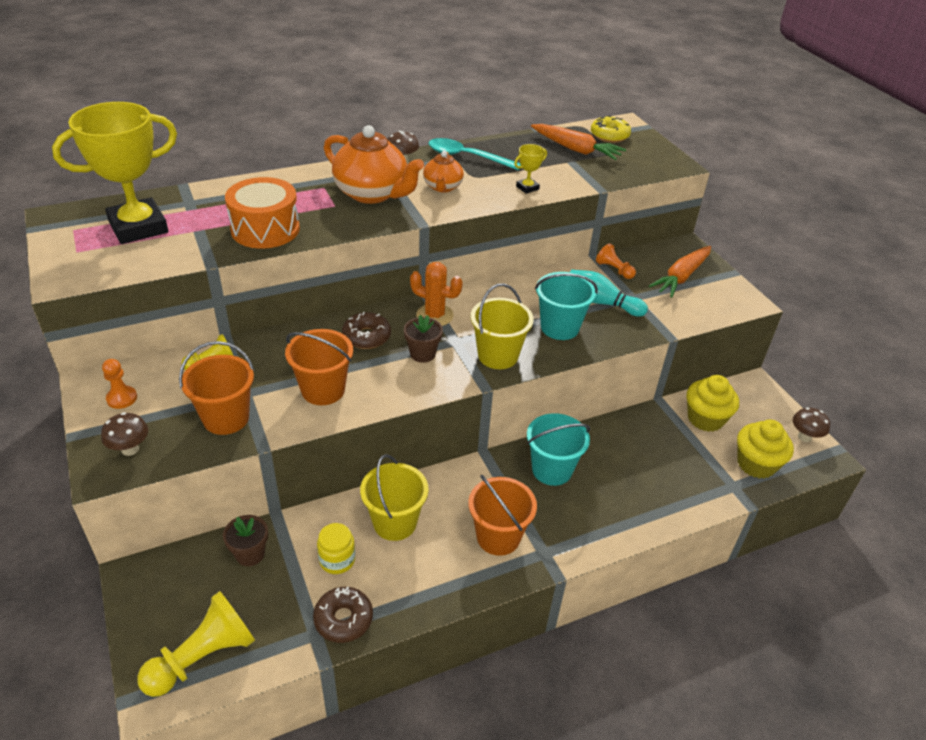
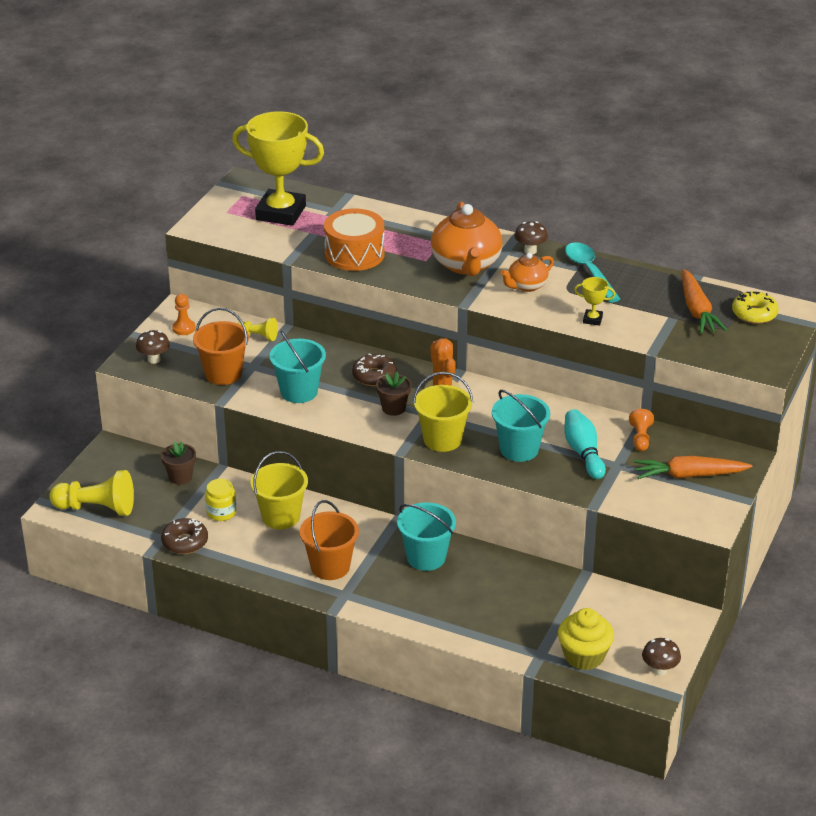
camera: 50 degrees right, 5 degrees down
orange bucket [285,329,353,405] -> turquoise bucket [269,330,326,403]
yellow cupcake [687,375,739,432] -> none

